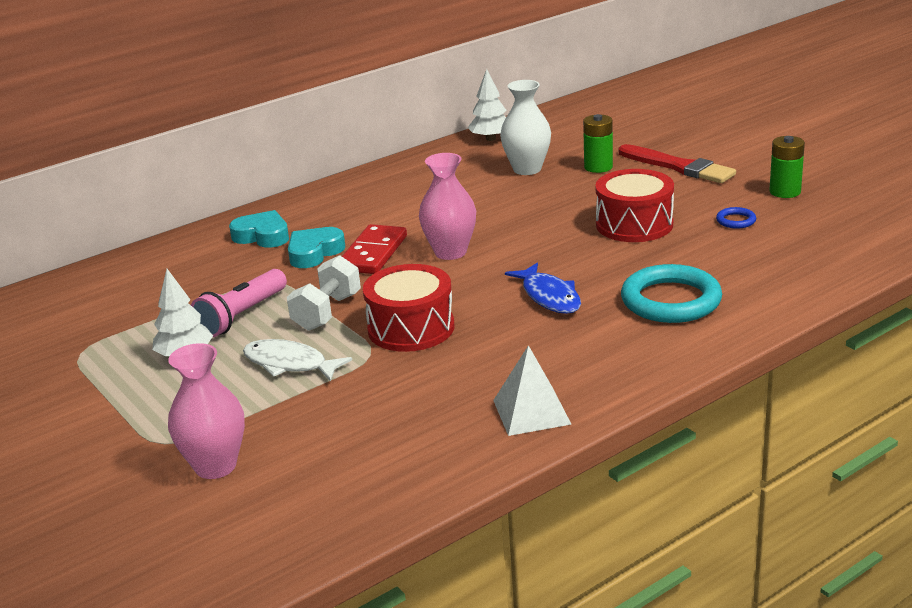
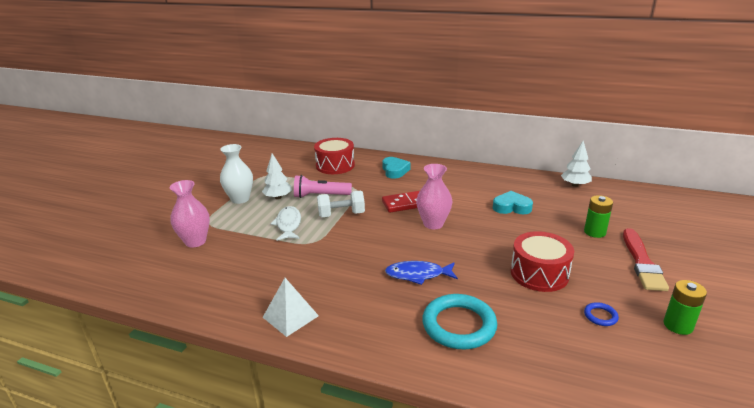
camera: 55 degrees right, 0 degrees up
turquoise heart [288,227,346,268] -> turquoise heart moved to [493,191,533,214]
red drum [363,264,454,352] -> red drum moved to [314,138,355,174]
white vase [500,80,551,175] -> white vase moved to [220,144,253,204]
blue fish [505,263,581,314] -> blue fish turned 60 degrees clockwise [385,261,458,285]

